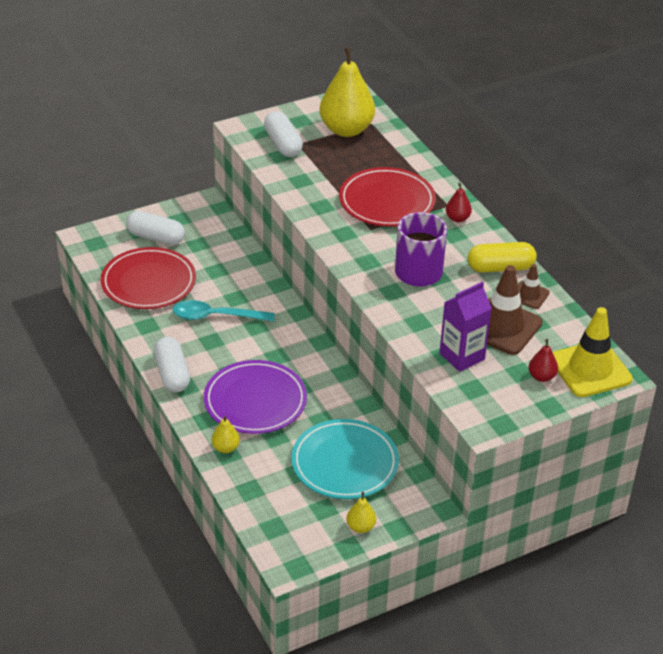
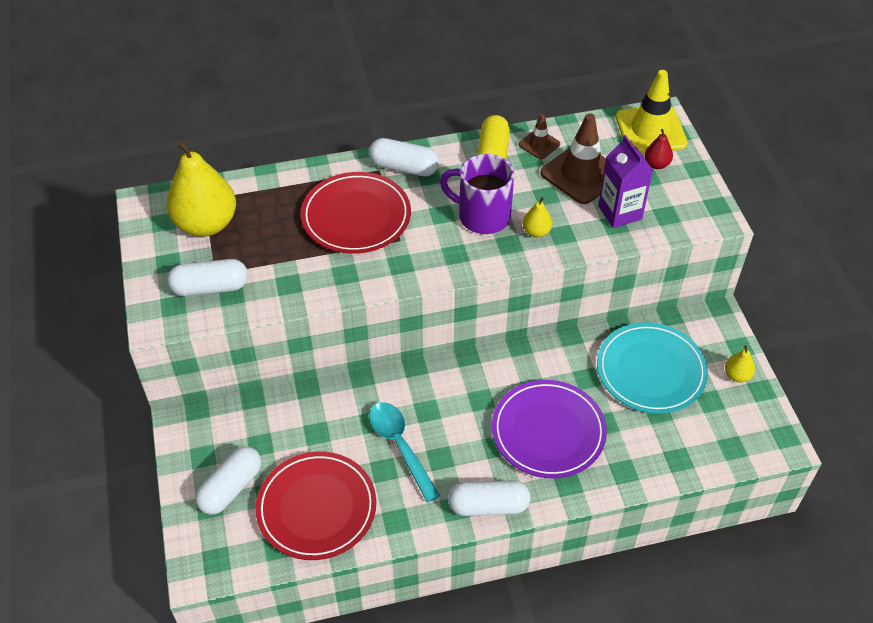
camera: 75 degrees left, 10 degrees up
turquoise spoon [173,300,275,322] -> turquoise spoon turned 135 degrees clockwise [369,402,440,502]
yellow pear [211,416,240,453] -> yellow pear moved to [523,197,552,237]
red pear [446,183,472,222] -> white capsule [369,138,440,176]

